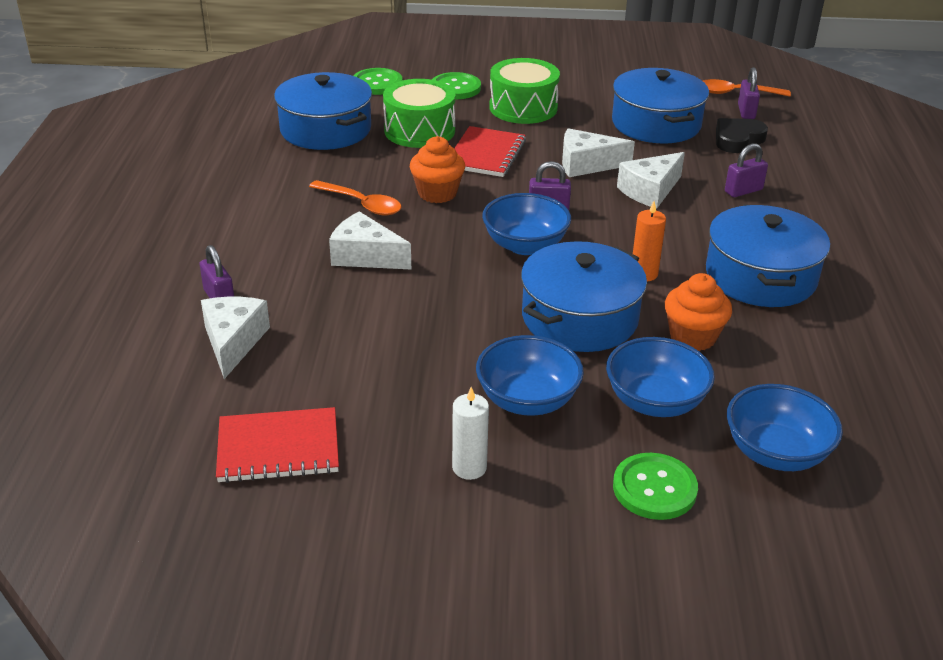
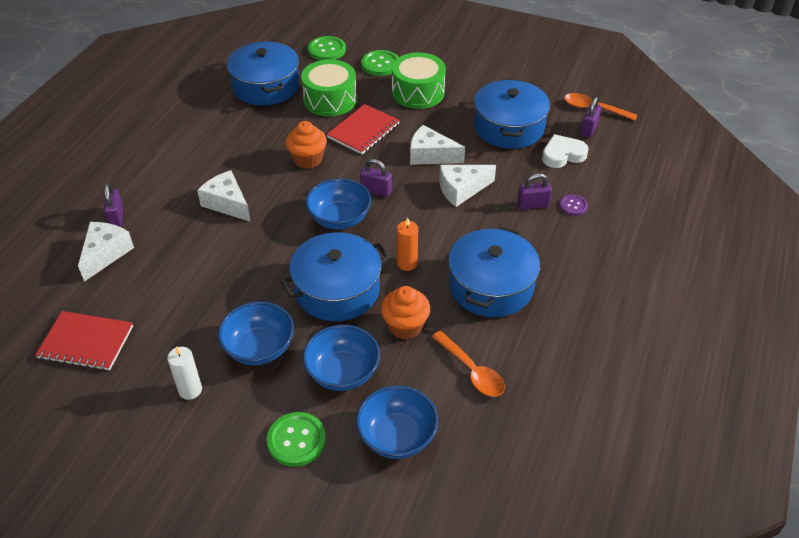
camera: 20 degrees right, 10 degrees up
orange spoon [309,180,401,215] -> orange spoon moved to [432,331,505,397]
black heart [716,118,768,153] -> white heart [542,134,589,168]
none -> purple button [559,194,588,216]

